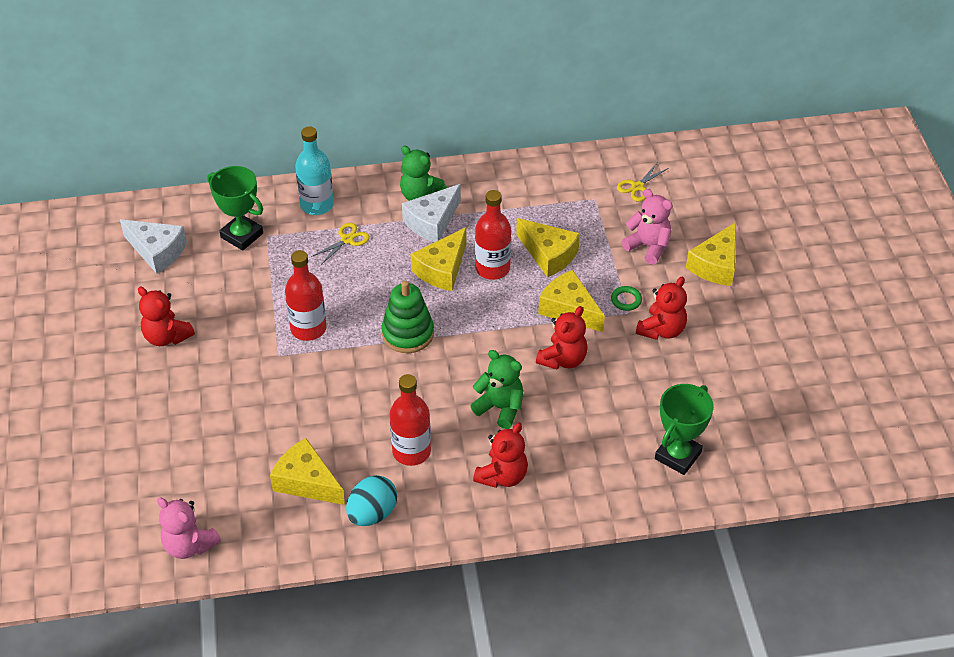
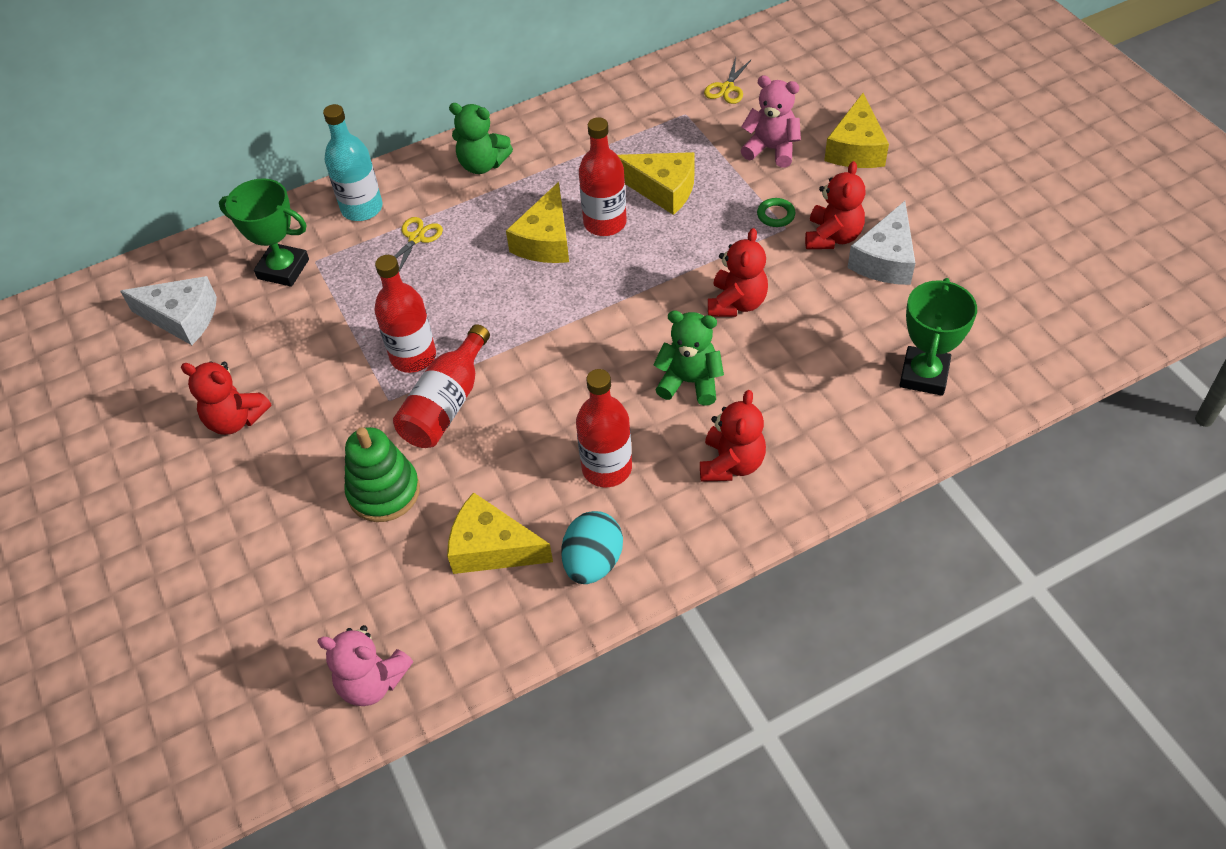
camera: 15 degrees left, 5 degrees up
green stacking toy [381,281,434,353] -> green stacking toy moved to [344,427,420,522]
white cheese [402,184,461,242] -> white cheese moved to [847,201,915,285]
yellow cheese [538,270,605,332] -> none
none -> red bottle [393,324,490,448]

